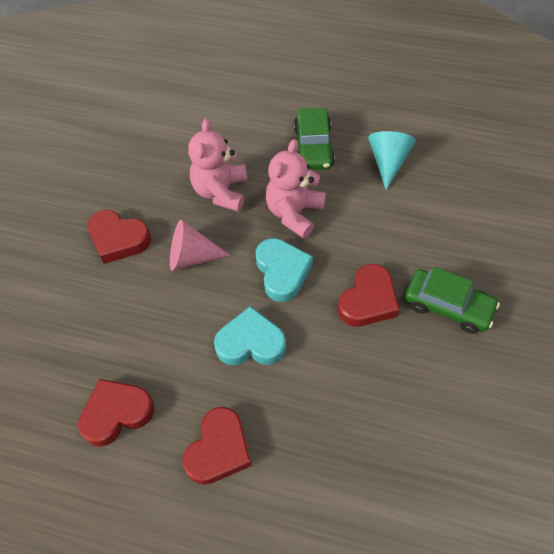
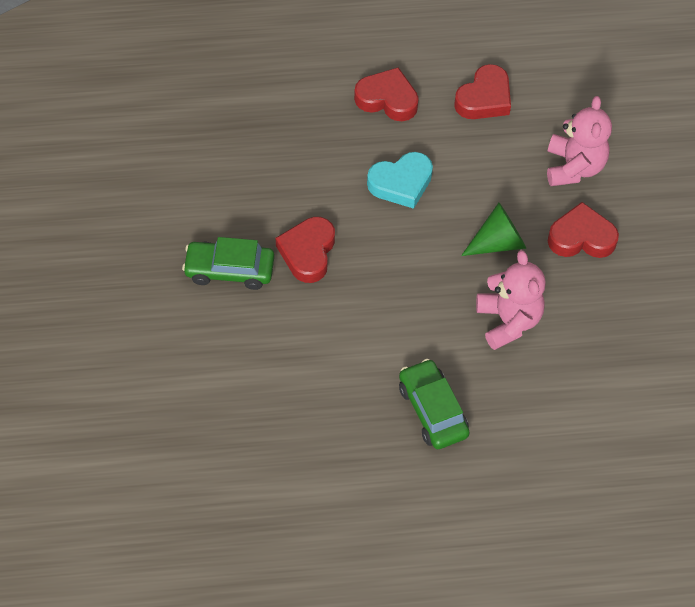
camera: 155 degrees right, 0 degrees up
pink cone [170,220,231,271] -> green cone [461,203,526,256]
red heart [183,407,252,485] -> red heart turned 105 degrees clockwise [354,67,419,121]
turquoise heart [256,238,313,302] -> none
pink teddy bear [266,139,326,239] -> pink teddy bear moved to [547,96,612,186]
turquoise cone [368,131,416,190] -> none

